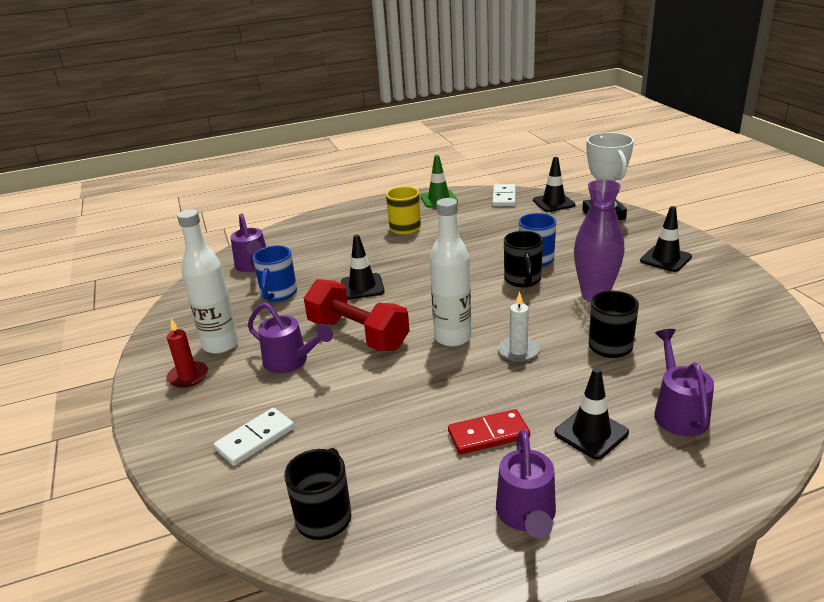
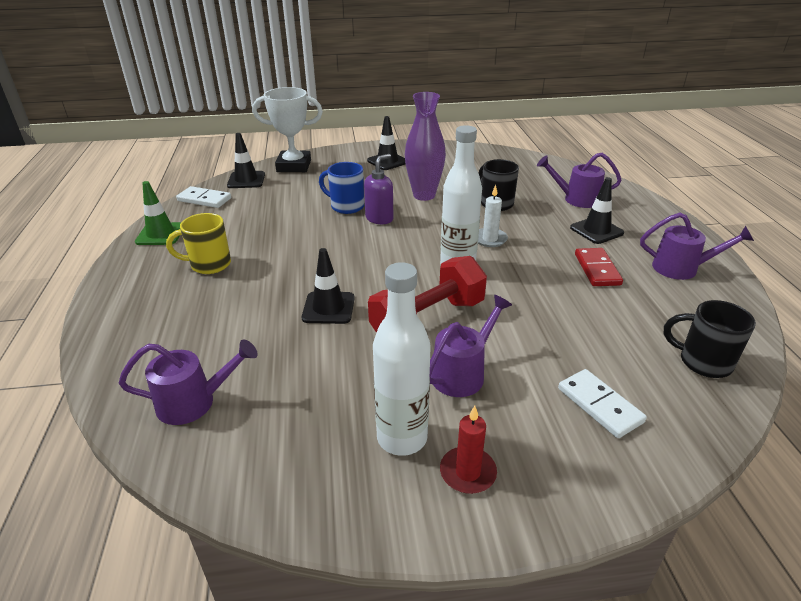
camera: 80 degrees left, 5 degrees up
blue mug [253,245,297,302] -> none
black mug [504,231,543,287] -> purple soap dispenser [364,154,393,224]

